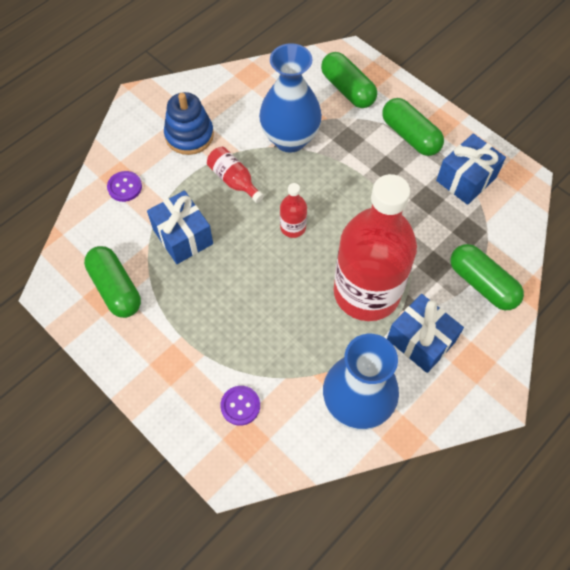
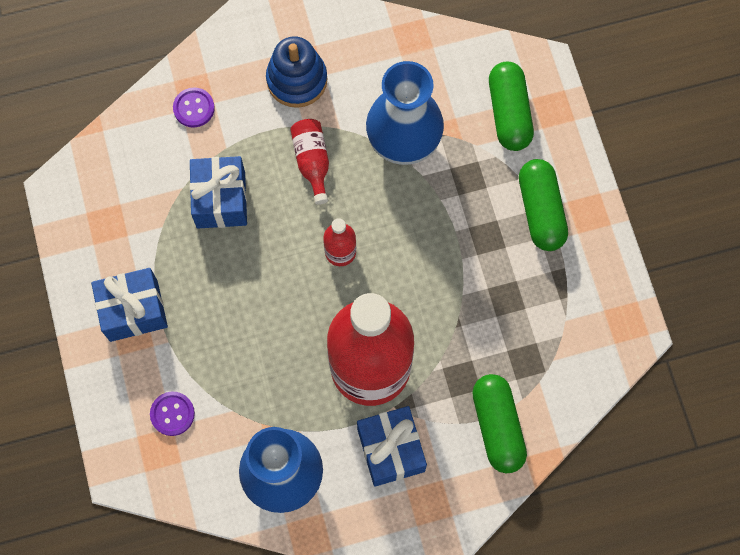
camera: 30 degrees right, 10 degrees up
green capsule [84,246,141,318] -> none
blue gift [436,133,506,205] -> blue gift moved to [91,268,168,342]

